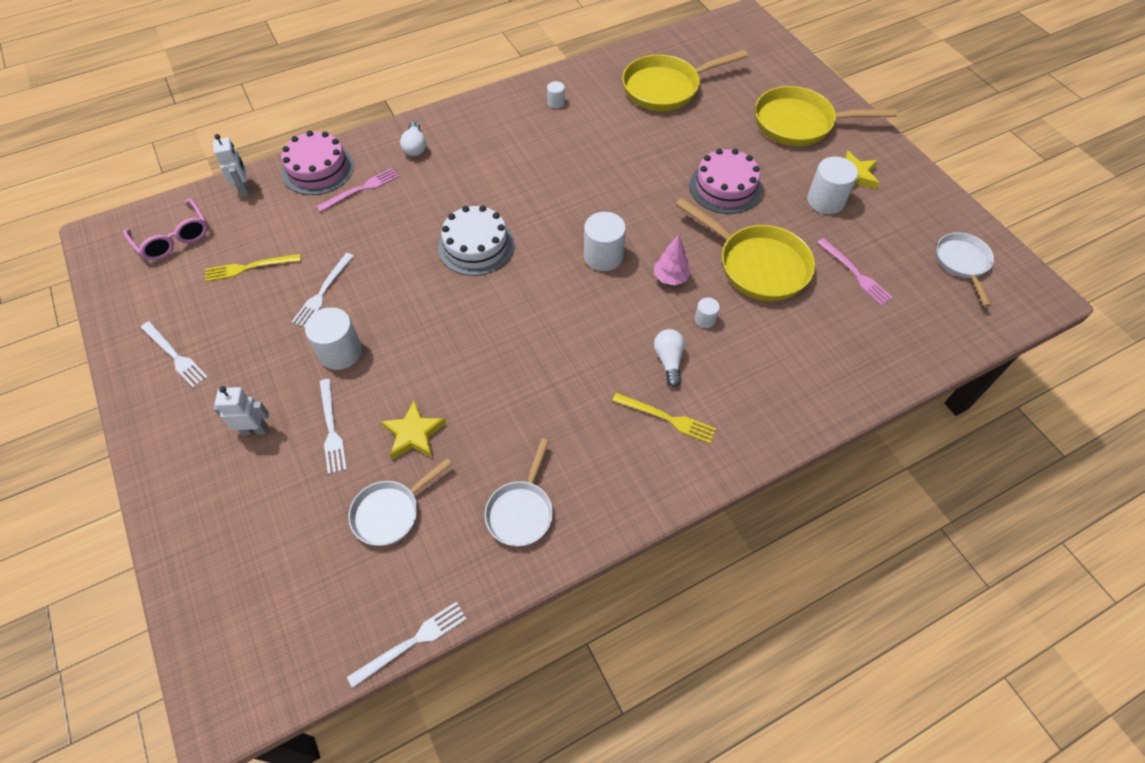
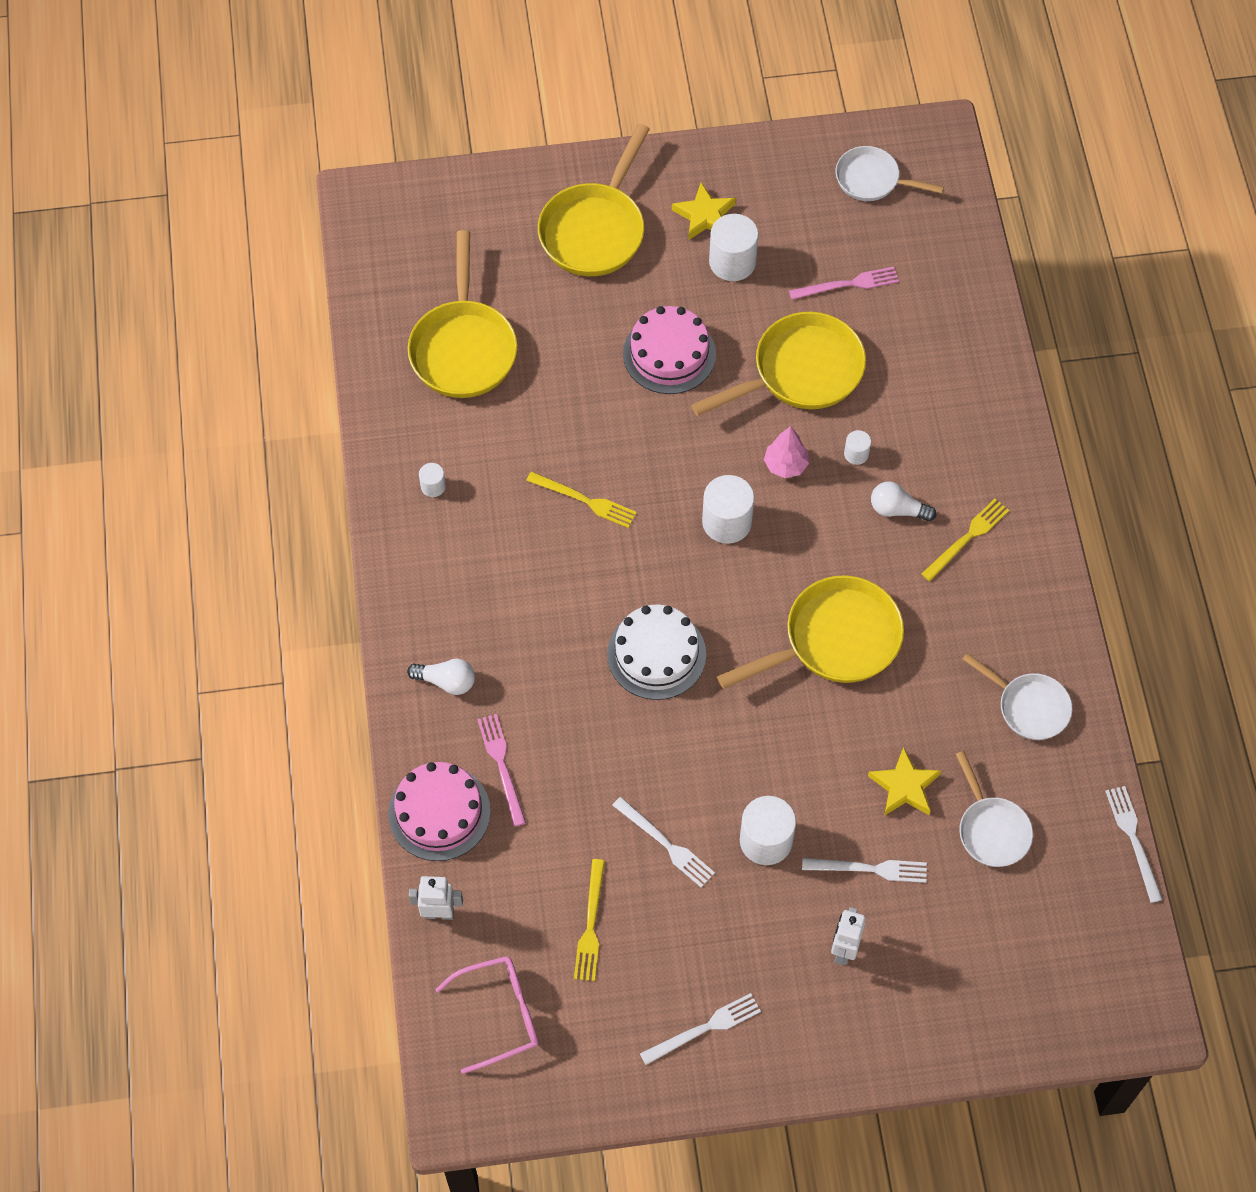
camera: 70 degrees left, 5 degrees up
none -> yellow fork [526,471,637,528]
none -> yellow pan [717,575,904,689]

